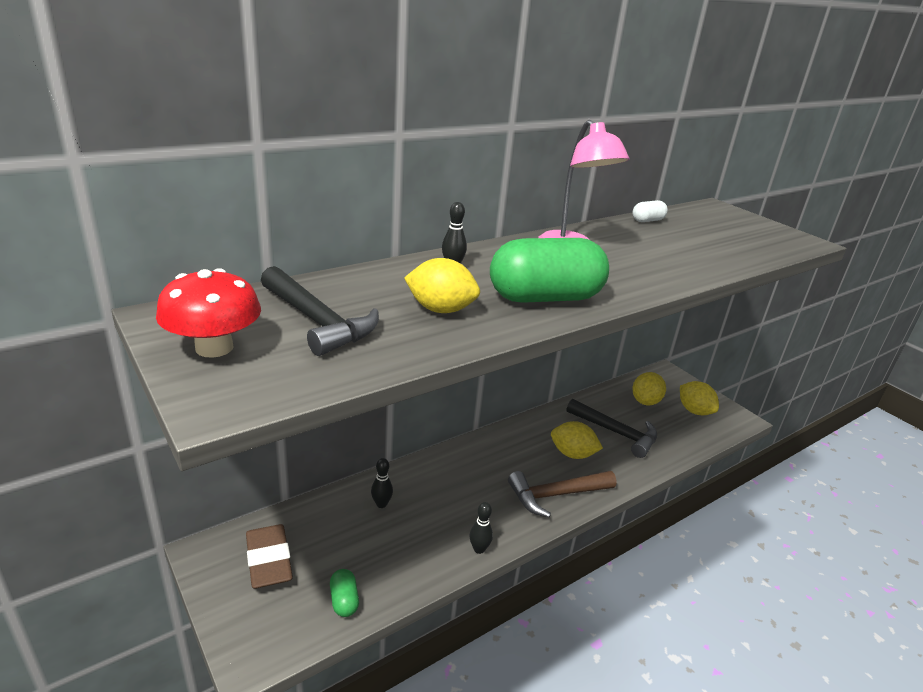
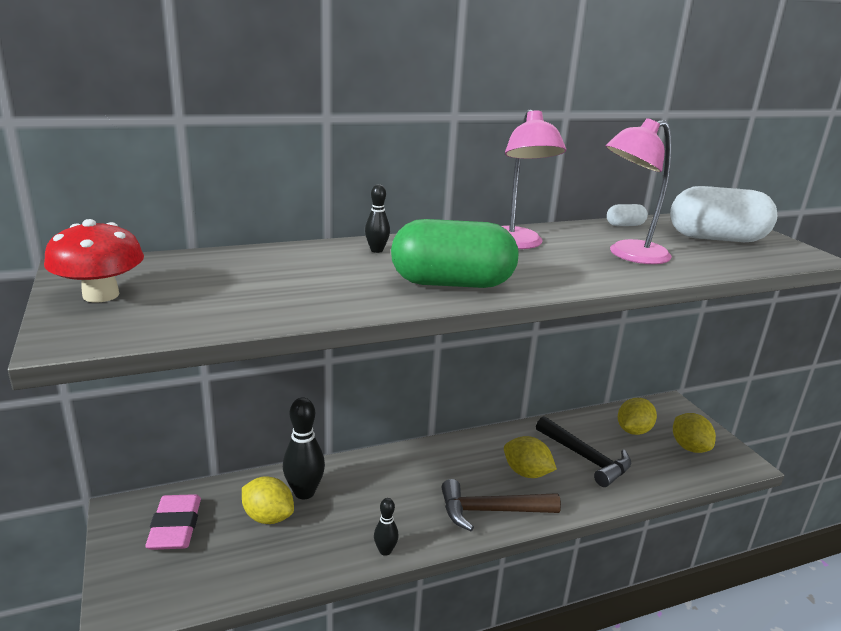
camera: 15 degrees right, 5 degrees down
brown eraser [246,524,293,589] -> pink eraser [145,494,201,550]
black hammer [261,266,379,356] -> none
green capsule [330,569,359,617] -> none
black bowling pin [371,458,393,508] -> black bowling pin [283,398,325,499], size x1.84
yellow lemon [404,258,480,313] -> yellow lemon moved to [242,476,294,524]
none -> pink lamp [606,118,672,264]
none -> white capsule [670,186,777,242]

